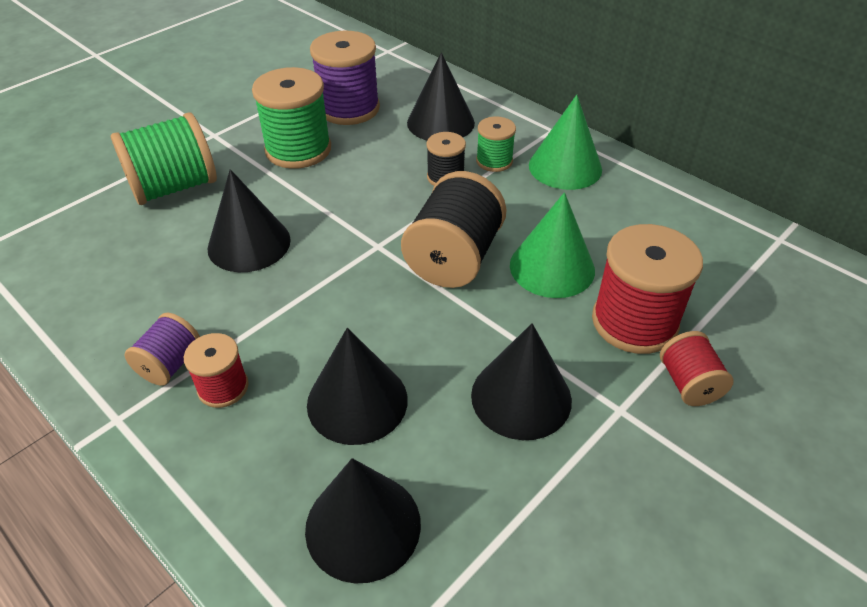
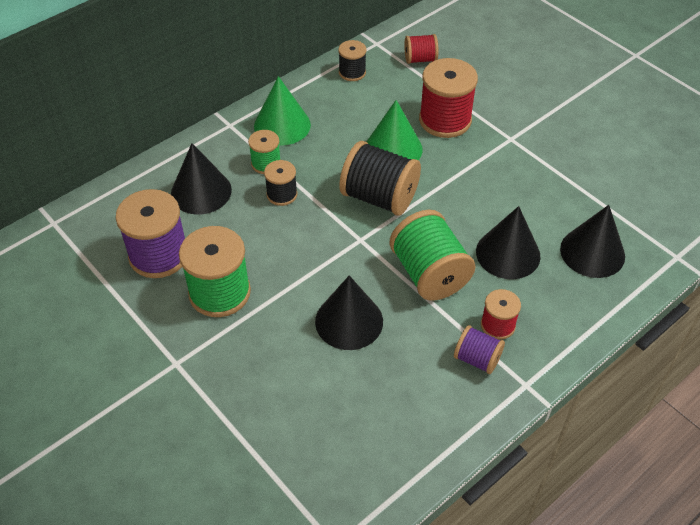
camera: 85 degrees left, 5 degrees up
green spool [111,112,217,205] -> green spool moved to [390,210,475,300]
black cone [471,323,572,440] -> none
red spool [660,331,734,406] -> red spool moved to [404,34,439,64]
none -> black spool [338,40,367,81]

